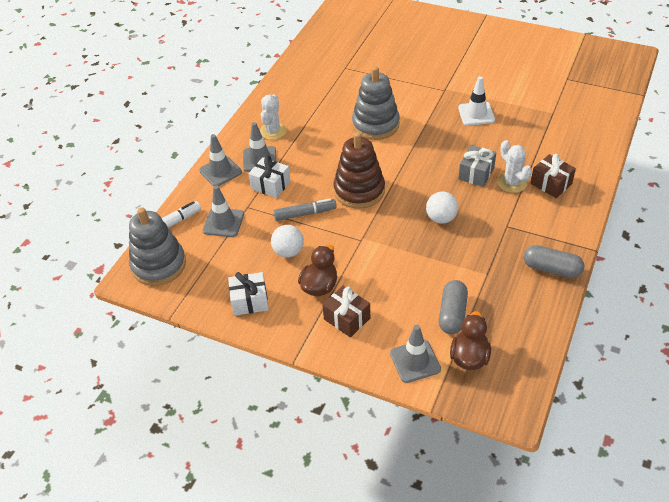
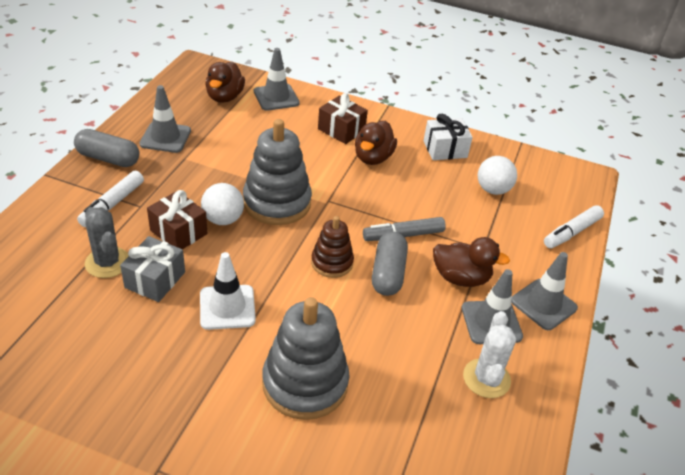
camera: 170 degrees right, 5 degrees down
grey stacking toy [129,207,186,286] -> grey stacking toy moved to [243,119,312,225]
grey traffic cone [202,185,244,237] -> grey traffic cone moved to [139,85,191,153]
white gift [249,156,291,198] -> brown duck [433,237,510,287]
white ball [271,225,304,257] -> white ball moved to [478,156,517,195]
brown stacking toy [333,132,385,209] -> brown stacking toy [311,216,354,278], size x0.58
grey capsule [439,280,468,334] -> grey capsule moved to [372,232,408,296]
white traffic cone [458,76,495,126] -> white traffic cone moved to [200,252,256,330]
white cactus [497,140,532,193] -> grey cactus [85,207,128,278]
brown gift [530,154,576,198] -> brown gift moved to [147,190,208,249]
none -> white marker [77,170,144,227]

